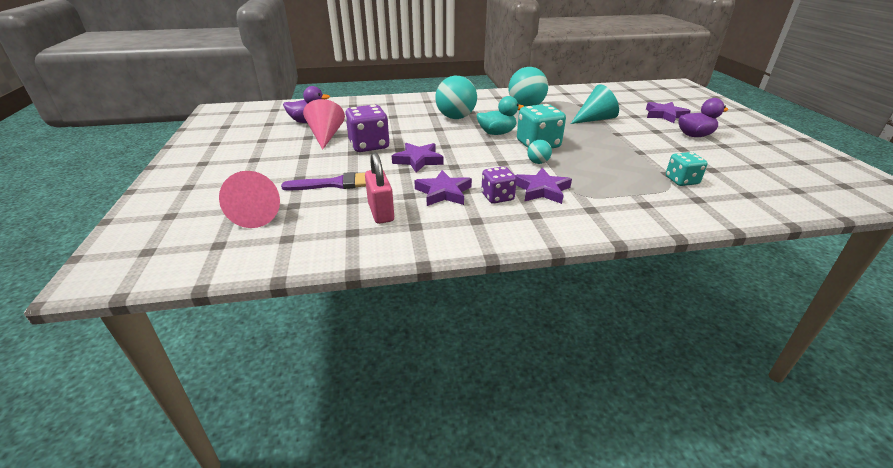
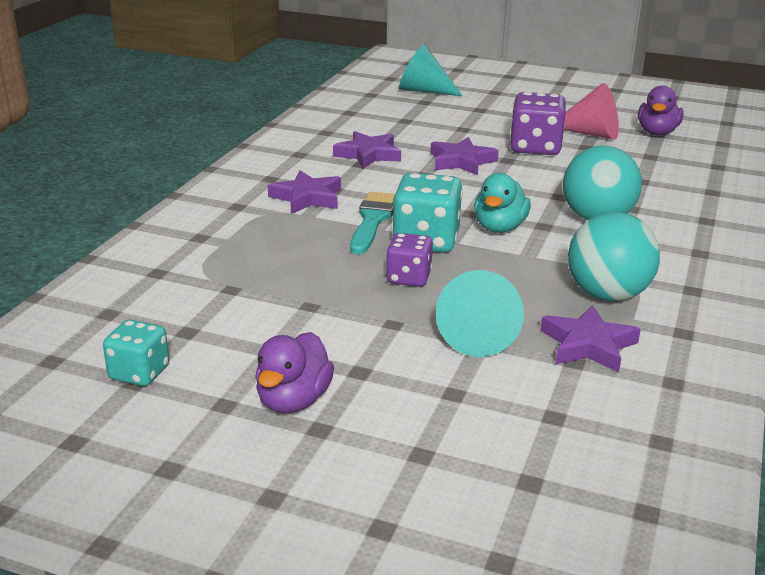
camera: 120 degrees right, 5 degrees down
pink cone [219,171,280,228] -> turquoise cone [399,44,463,96]
purple brush [281,172,366,191] -> none
pink padlock [365,152,394,224] -> none
purple dice [481,166,517,204] -> purple dice moved to [386,233,433,287]
turquoise ball [527,140,552,164] -> turquoise brush [350,192,395,254]
purple star [646,102,691,123] -> purple star moved to [541,305,641,372]
turquoise dice [666,152,708,186] -> turquoise dice moved to [103,319,169,386]

